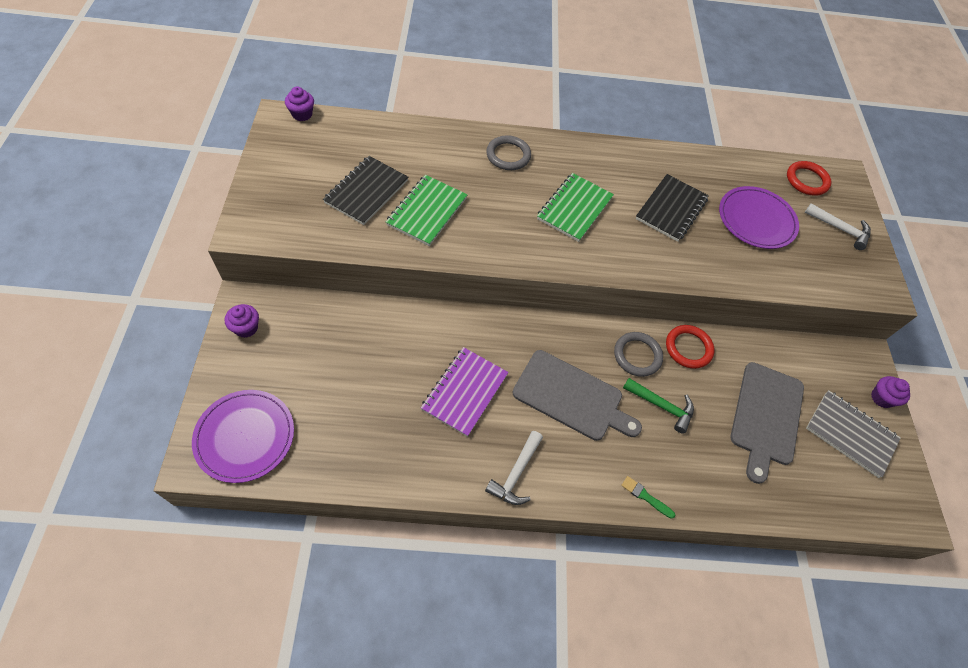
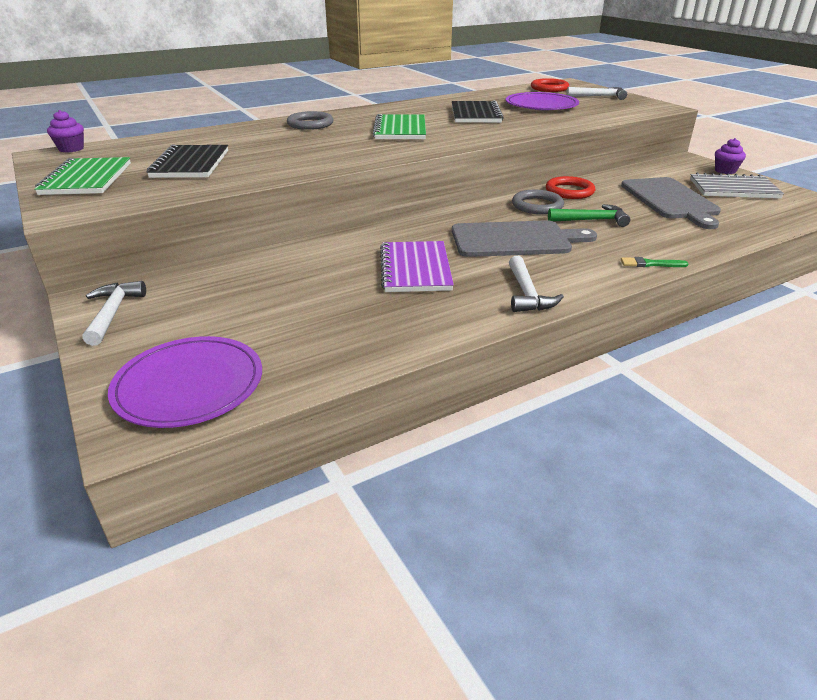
camera: 25 degrees left, 25 degrees down
purple cupcake [225,304,259,338] -> white hammer [82,281,146,346]
green notebook [386,175,468,246] -> green notebook moved to [34,157,131,195]

